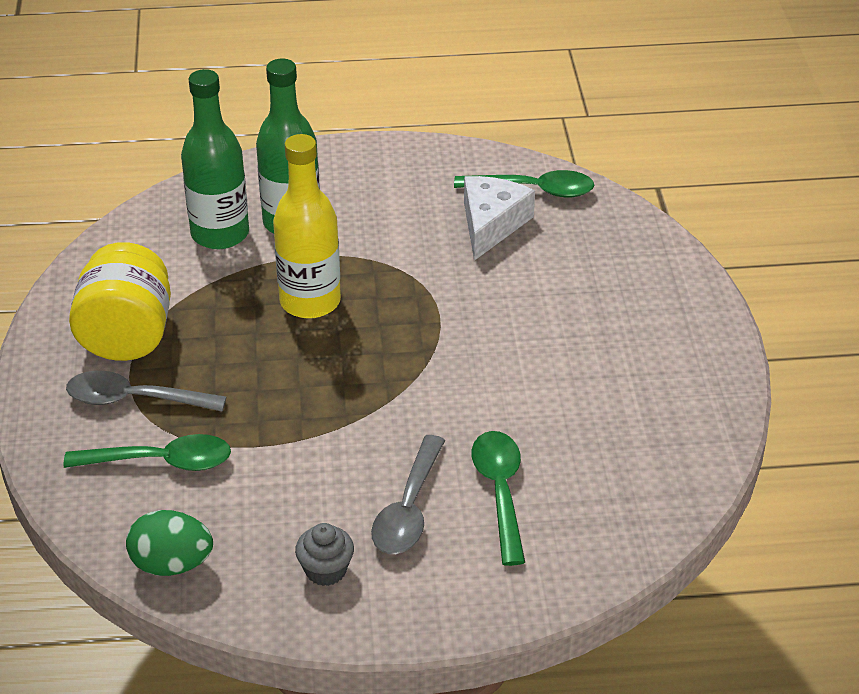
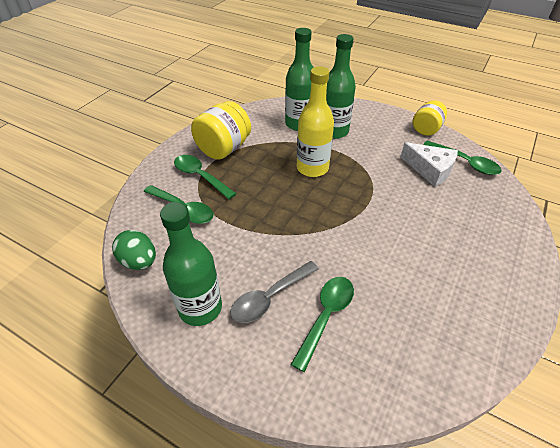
camera: 35 degrees right, 5 degrees up
grey spoon [66,371,226,412] -> green spoon [174,155,237,199]
grey cupcake [295,523,354,586] -> green bottle [160,202,222,326]
white cheese [464,176,535,261] -> white cheese turned 75 degrees clockwise [401,142,458,187]
none -> yellow jar [413,100,447,136]

